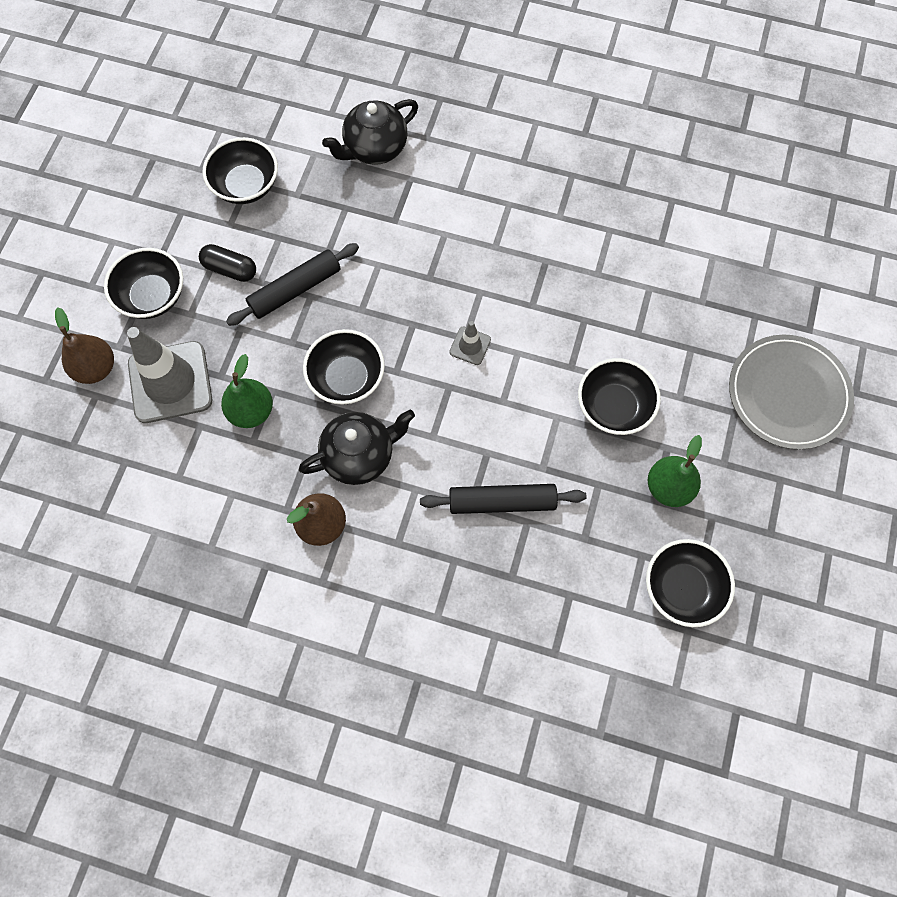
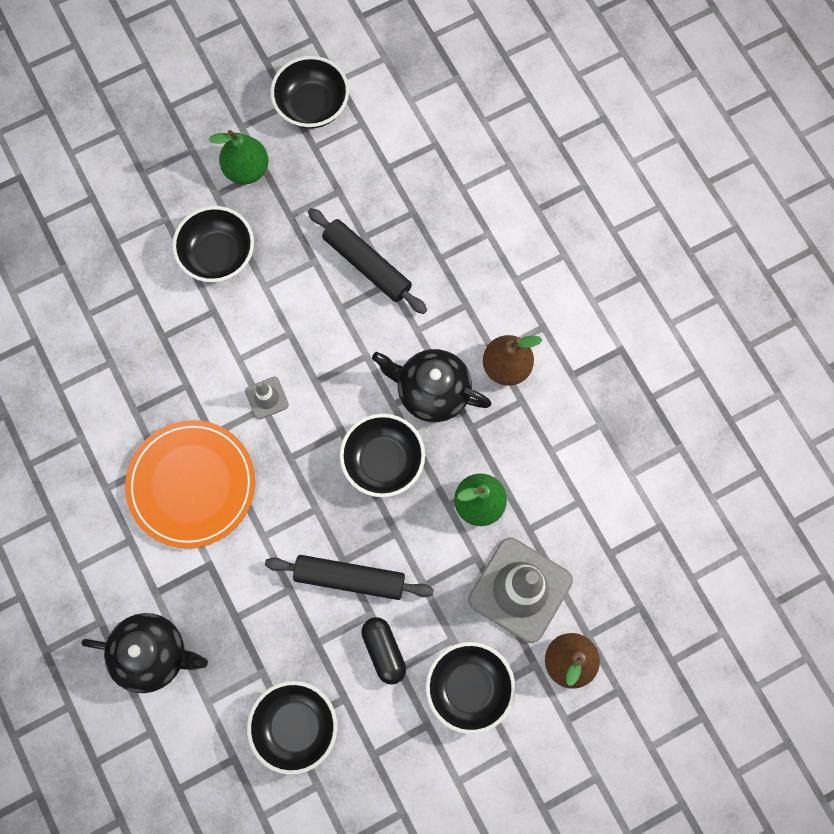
camera: 135 degrees left, 5 degrees up
grey plate [729,334,854,450] -> none
none -> orange plate [125,420,255,548]

